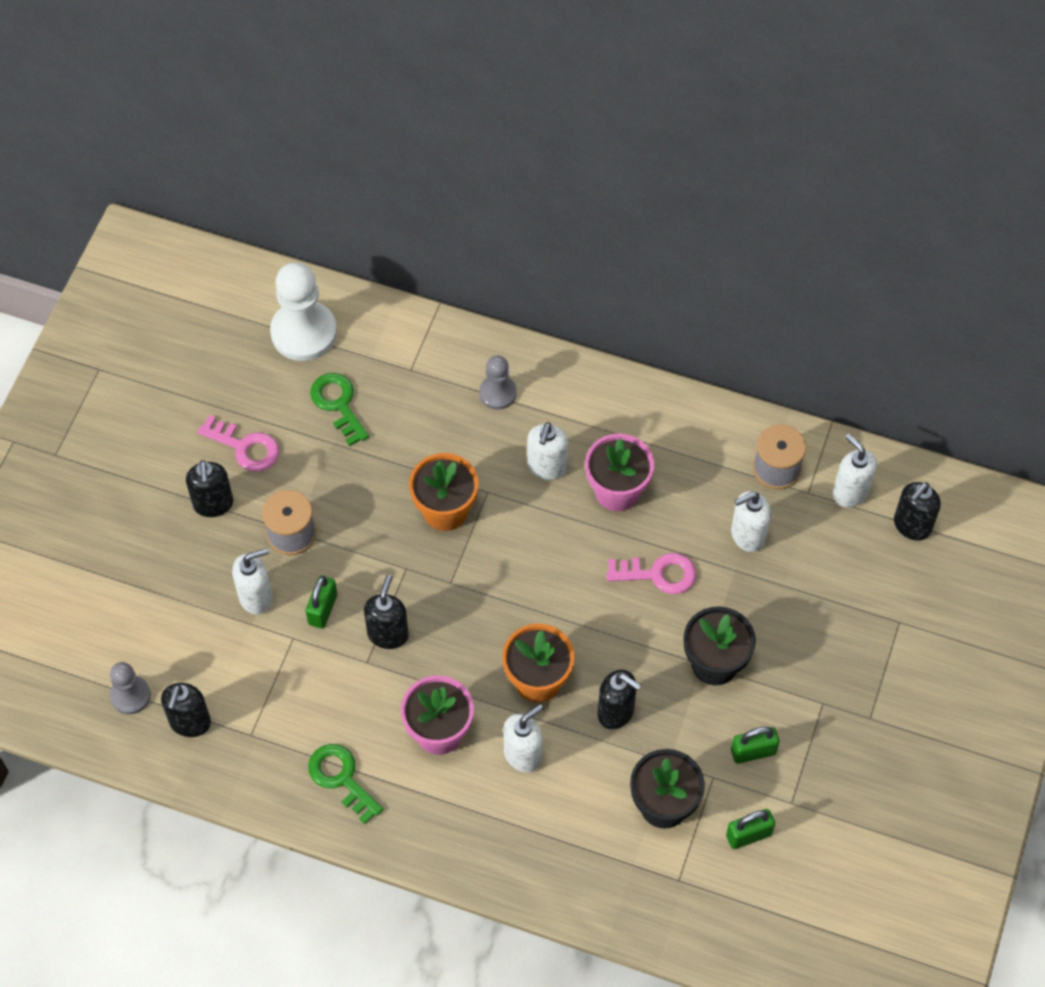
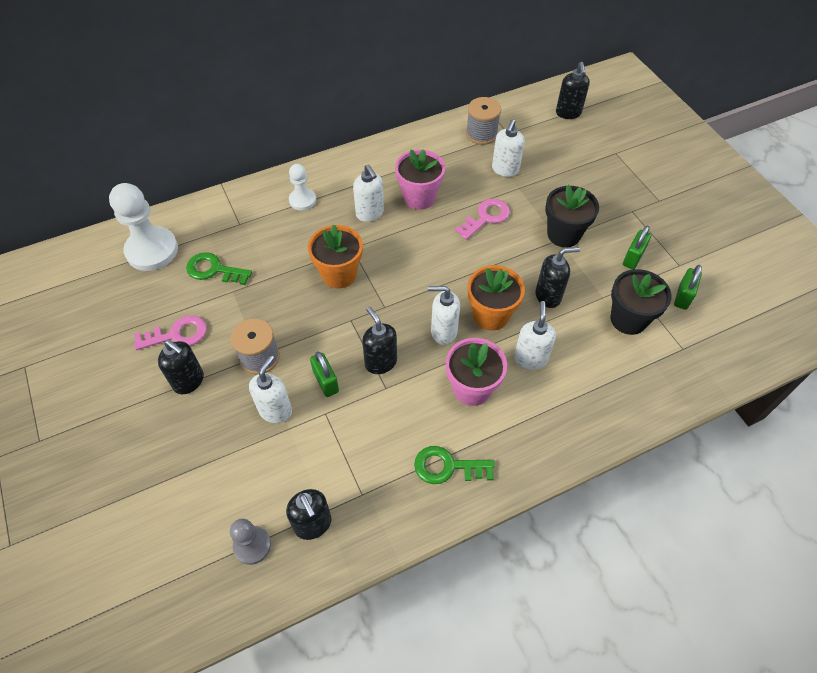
camera: 45 degrees left, 5 degrees down
grey pawn [479,356,517,410] -> white pawn [289,164,316,210]
white soap dispenser [833,434,877,507] -> white soap dispenser moved to [428,286,460,345]

